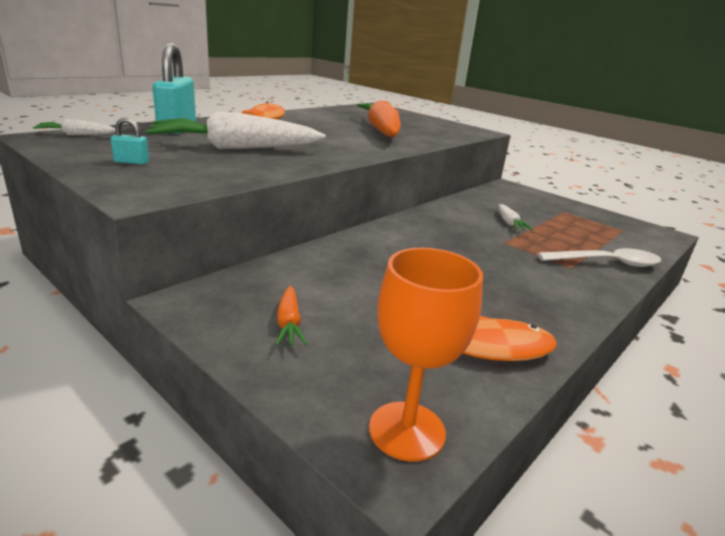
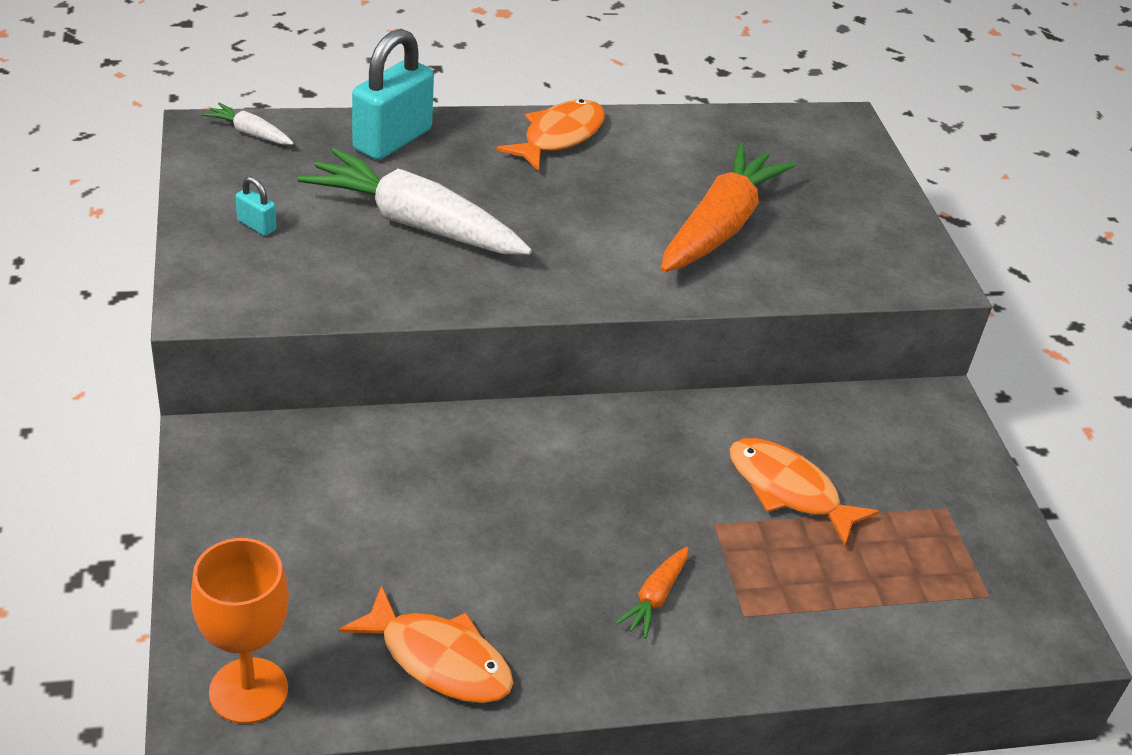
camera: 35 degrees right, 15 degrees up
orange carrot [276,286,307,346] -> orange carrot moved to [615,547,689,639]
white carrot [498,204,533,230] -> orange fish [729,438,879,546]
white spoon [538,248,661,267] -> none

